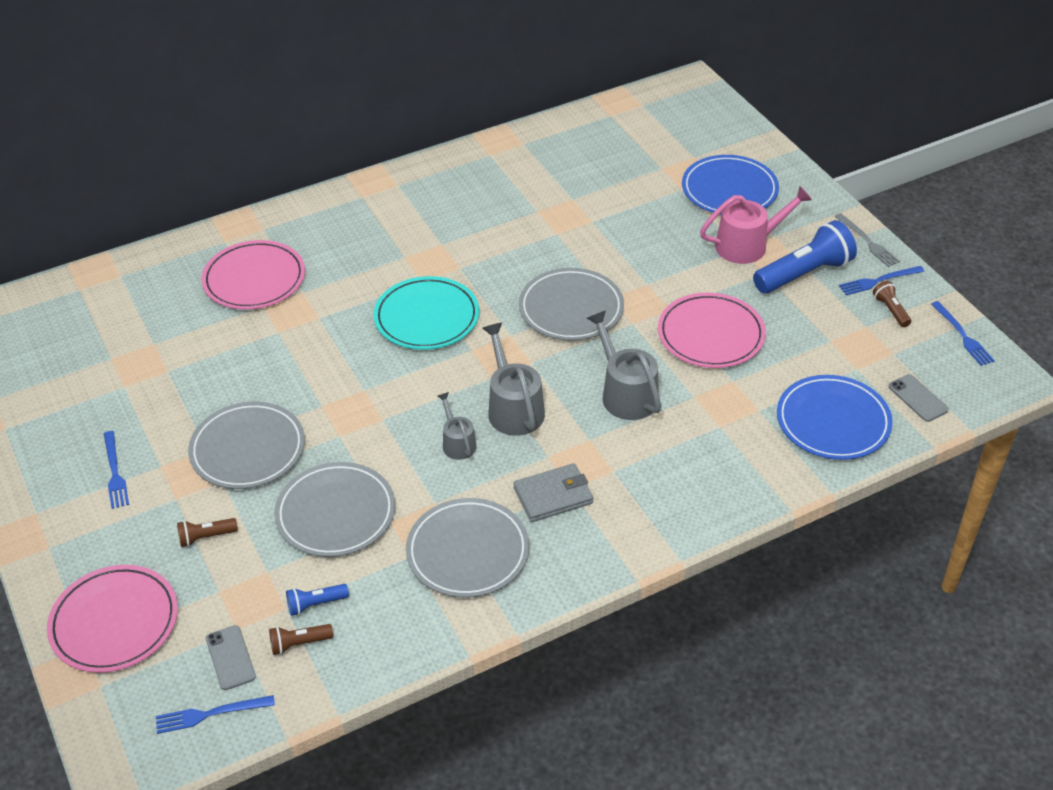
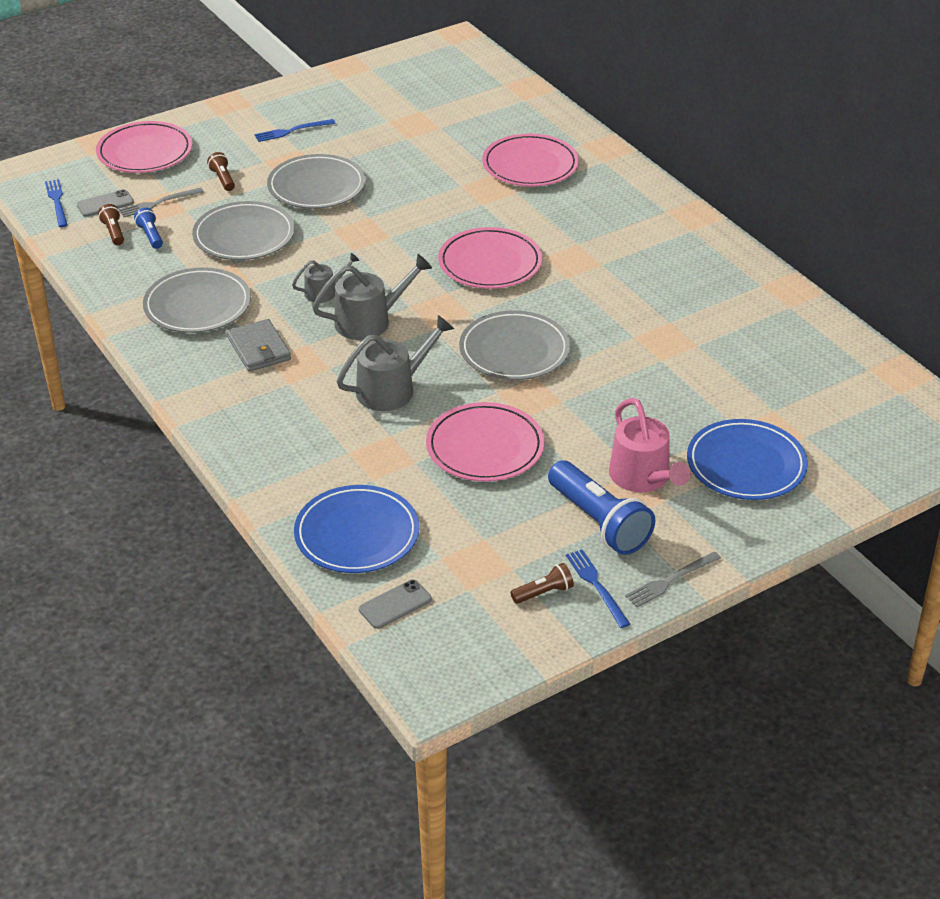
camera: 85 degrees right, 5 degrees down
turquoise plate [374,276,479,350] -> pink plate [438,227,542,289]
blue fork [931,301,995,366] -> none
none -> grey fork [119,187,204,217]

